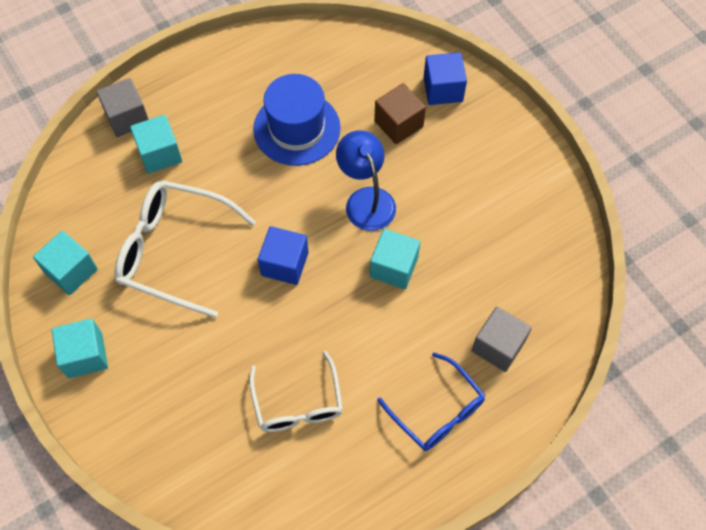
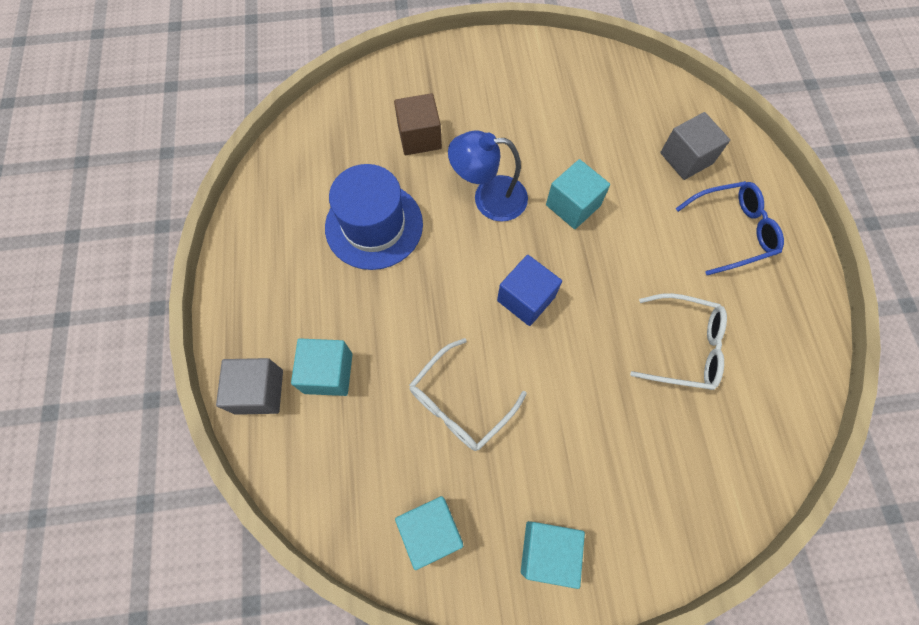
camera: 65 degrees left, 5 degrees up
white glasses [115,180,256,318] -> white glasses [409,338,527,451], size x0.66
blue cube [424,52,467,105] -> none

